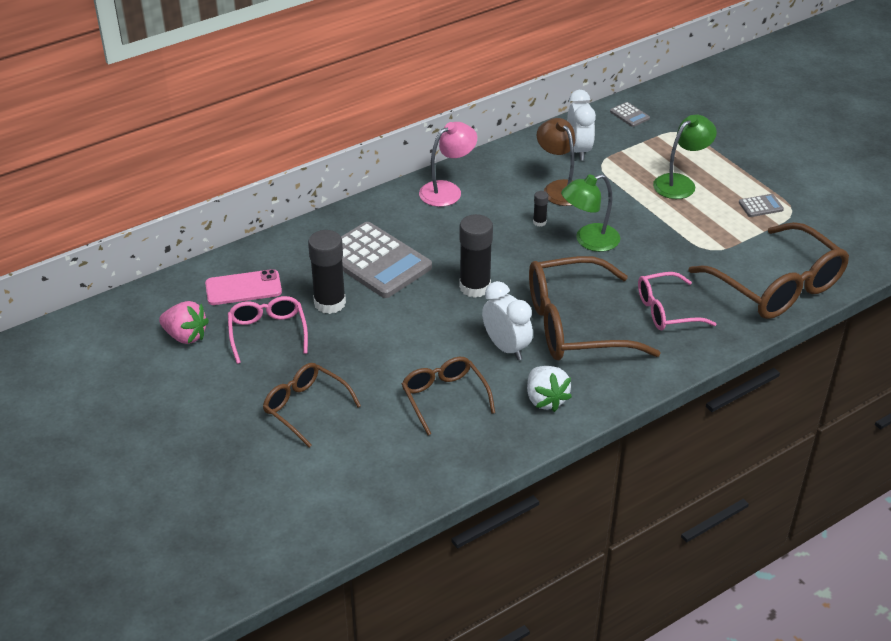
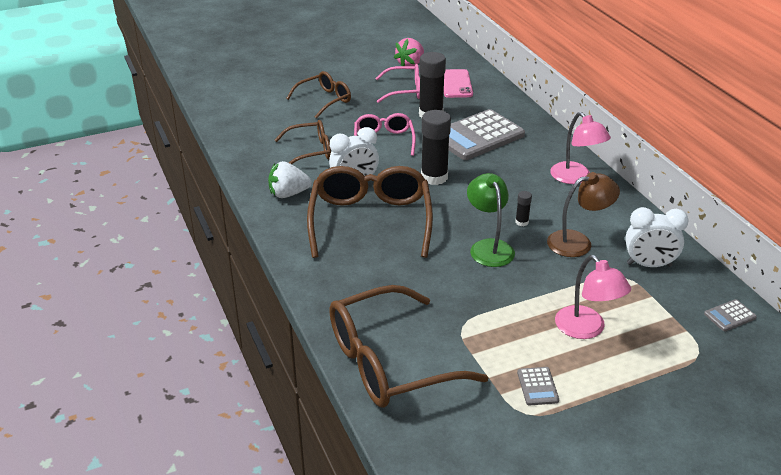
camera: 100 degrees right, 5 degrees down
pink glasses [638,272,716,330] -> pink glasses moved to [354,113,416,156]
green lamp [653,115,717,199] -> pink lamp [555,255,631,339]

